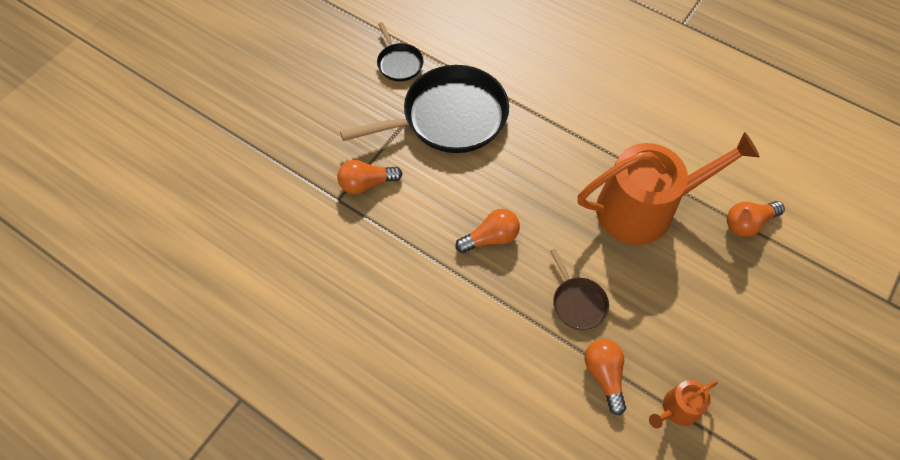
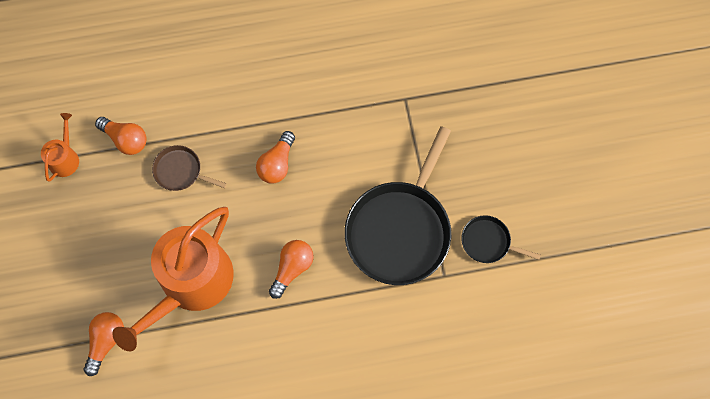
camera: 135 degrees right, 10 degrees up
orange light bulb [337,160,403,194] -> orange light bulb moved to [269,240,314,299]

